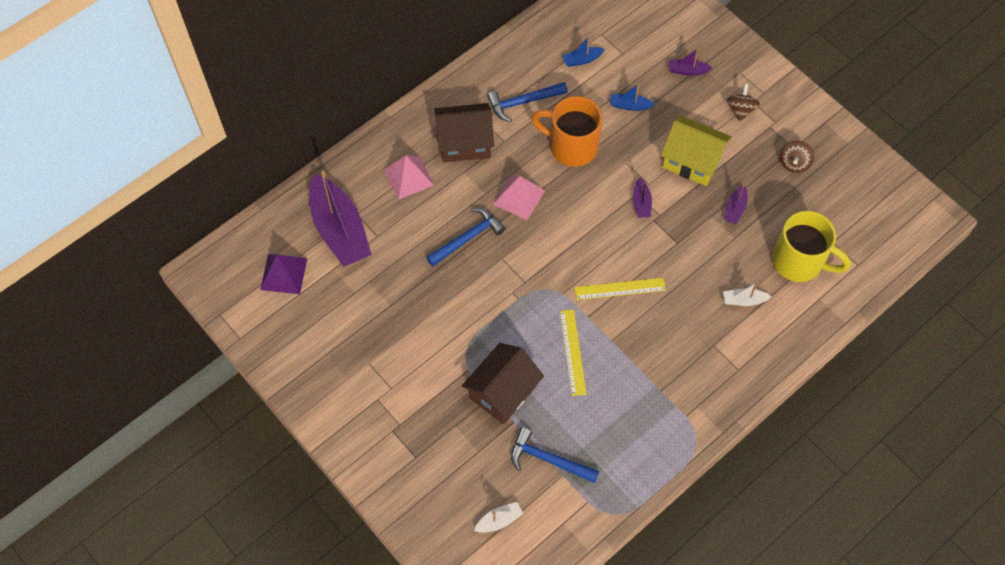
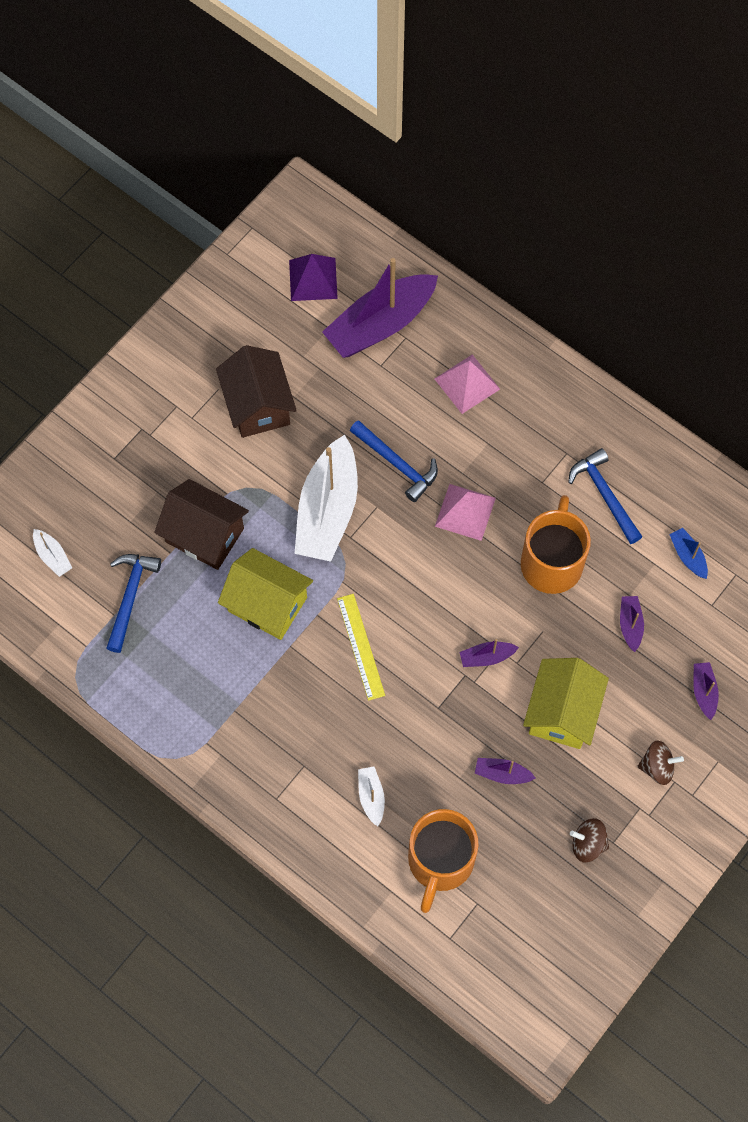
camera: 80 degrees right, 5 degrees up
brown house [434,103,494,162] -> brown house moved to [216,345,297,438]
yellow ruler [560,310,587,396] -> yellow house [218,548,313,640]
blue boat [610,84,655,111] -> purple boat [620,596,644,652]
yellow mug [772,211,851,282] -> orange mug [408,809,479,913]
none -> white boat [294,435,358,562]

